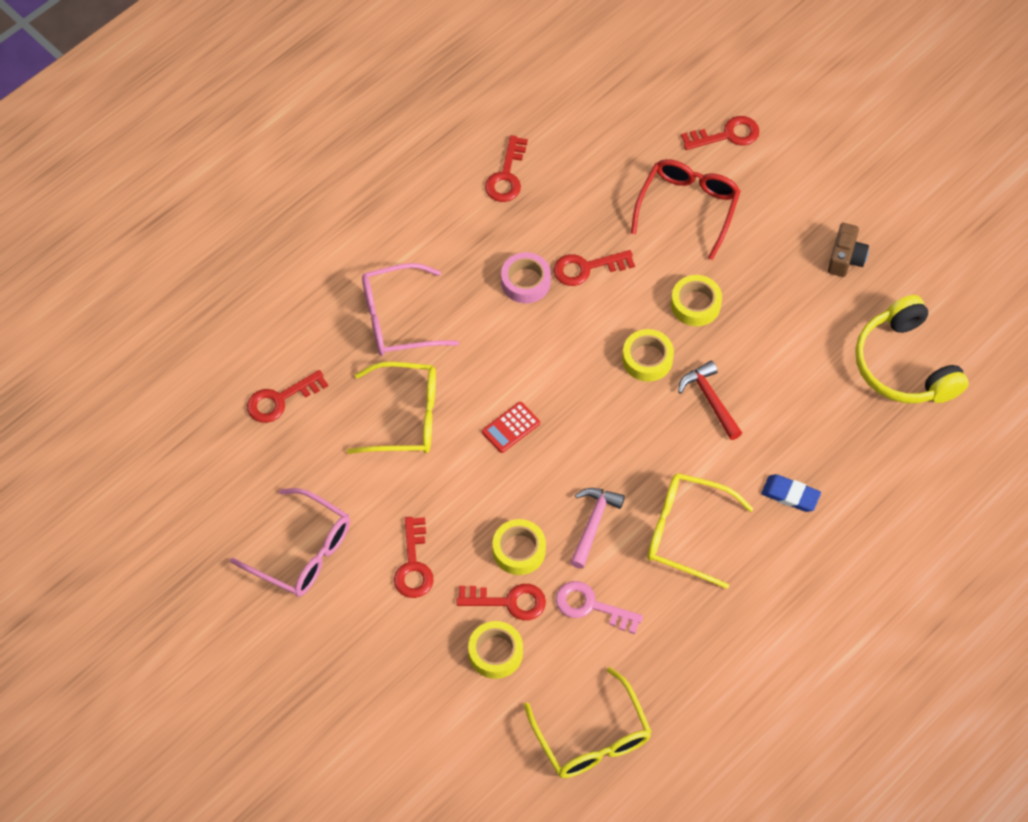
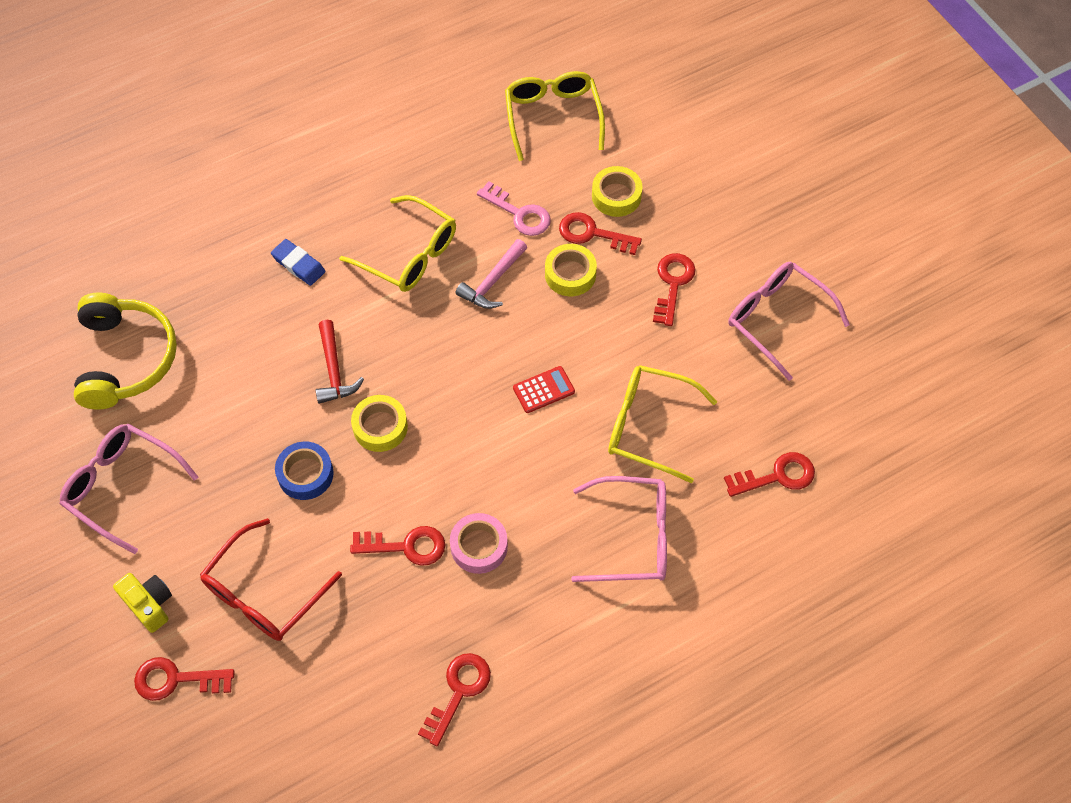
camera: 165 degrees left, 0 degrees up
yellow tape [671,275,722,326] -> blue tape [275,442,334,500]
brown camera [828,223,869,277] -> pink glasses [60,424,198,554]
none -> yellow camera [113,573,172,633]

